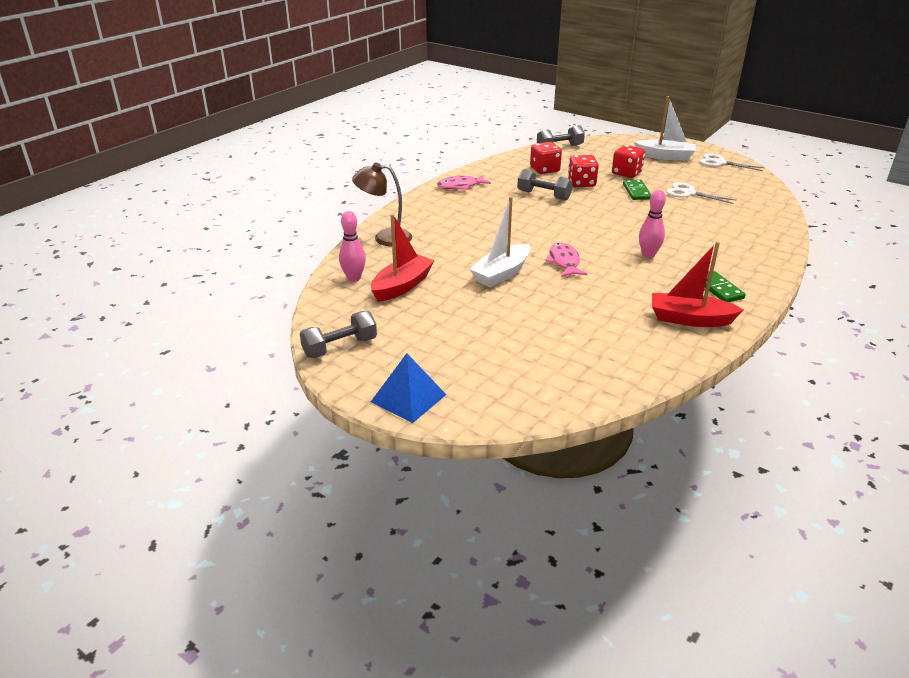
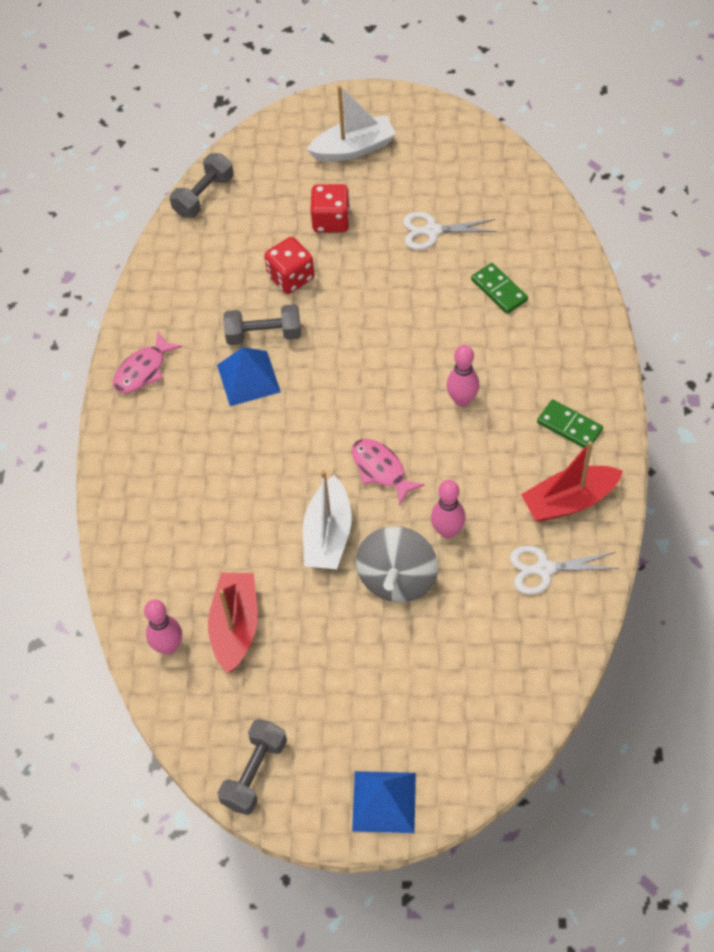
camera: 30 degrees left, 25 degrees up
brown lamp [352,162,412,247] -> none
red dice [530,142,562,174] -> none
green domino [623,180,651,200] -> green domino moved to [471,263,528,314]
white scissors [699,153,764,171] -> white scissors moved to [510,545,619,595]
none -> blue pyramid [217,347,281,406]
none -> grey spinning top [356,526,438,602]
none -> pink bowling pin [431,480,466,539]

